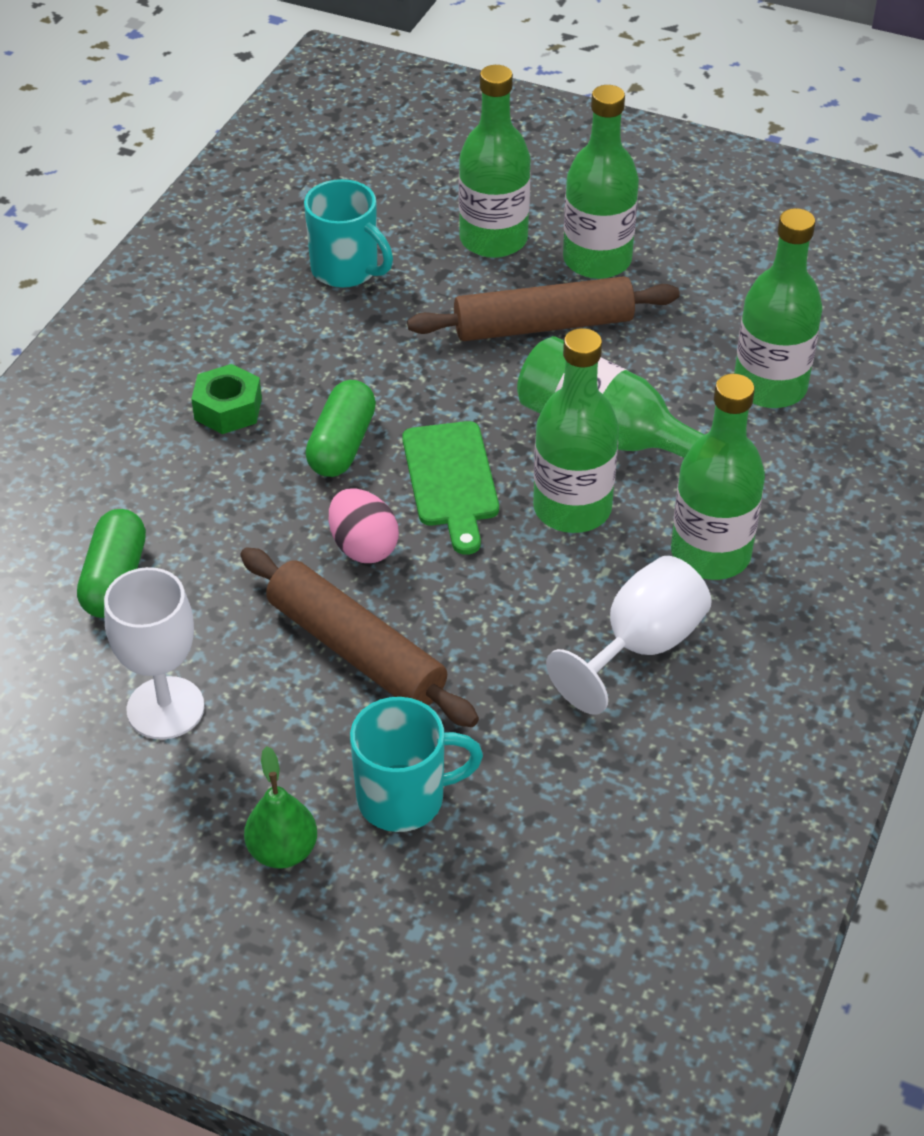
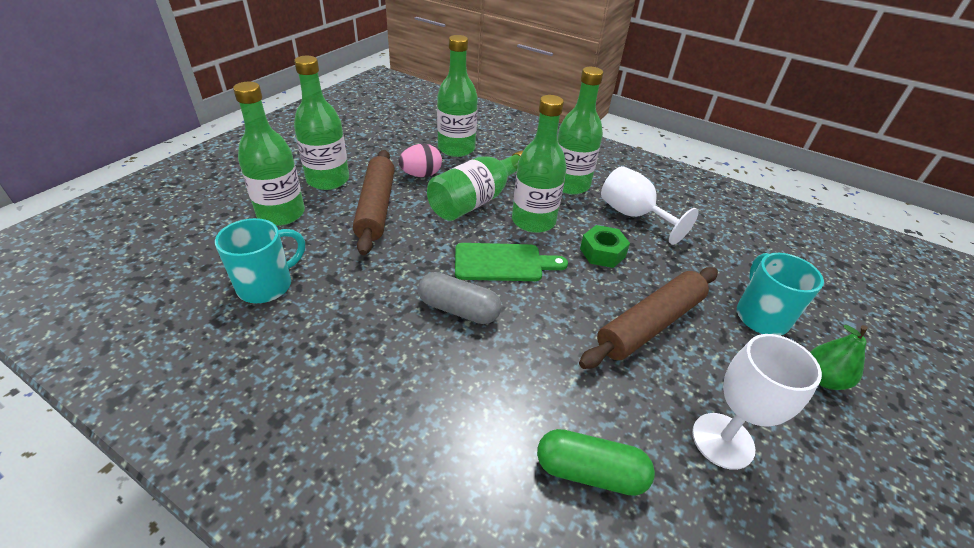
camera: 85 degrees left, 5 degrees down
green nut [191,364,262,434] -> green nut moved to [580,225,630,268]
green capsule [305,380,376,477] -> grey capsule [418,272,502,324]
pink egg [329,489,399,563] -> pink egg moved to [399,144,442,177]

